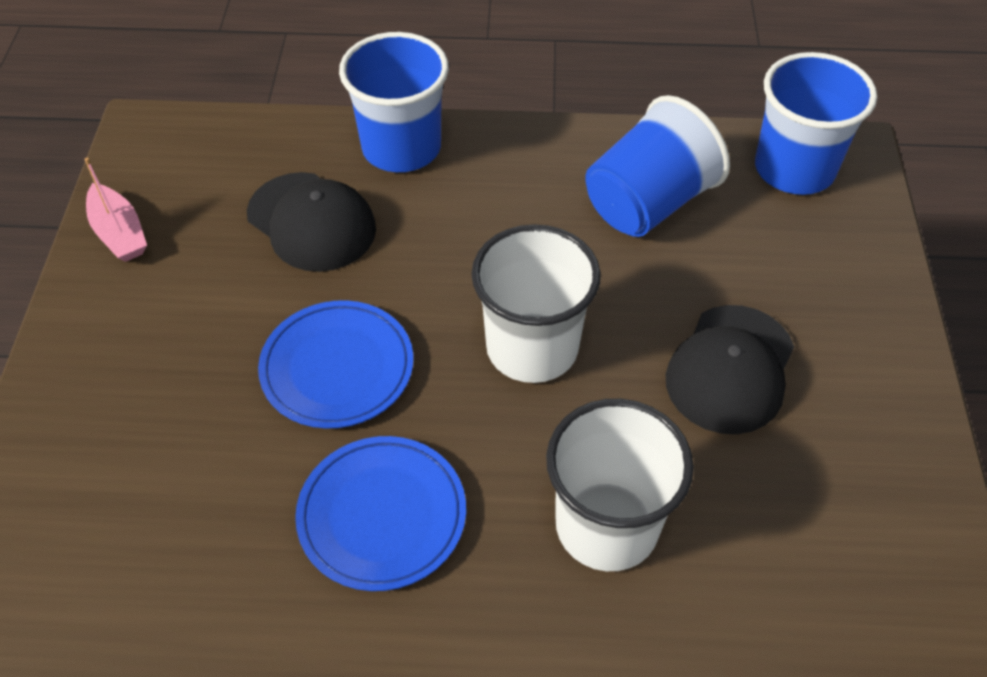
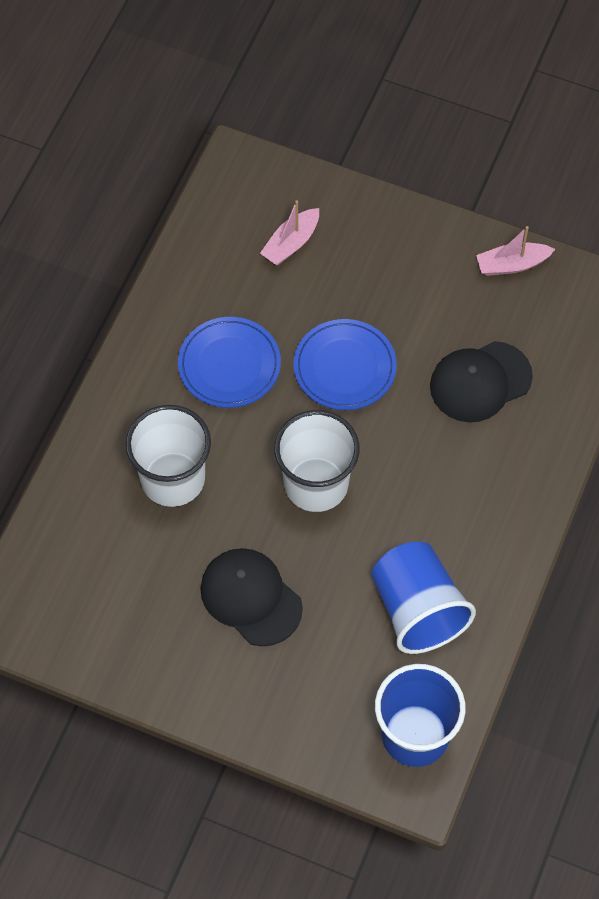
camera: 110 degrees right, 10 degrees up
blue cup [339,32,449,172] -> none
none -> pink boat [260,200,319,265]

